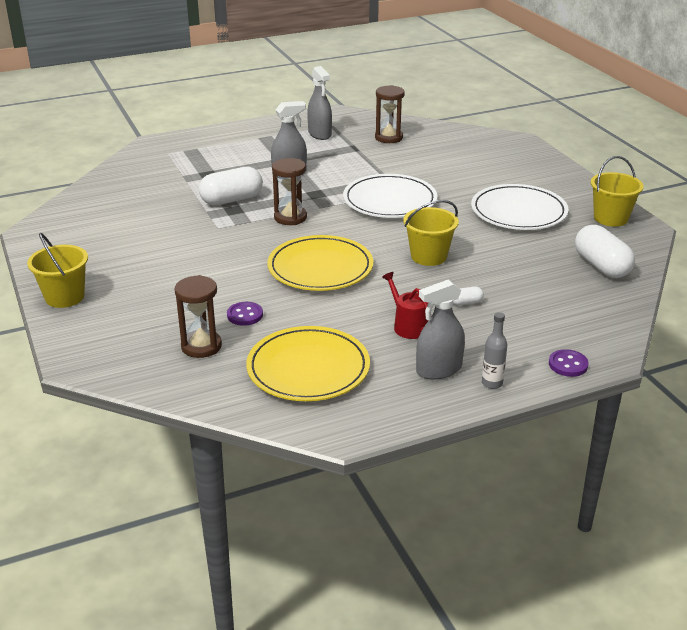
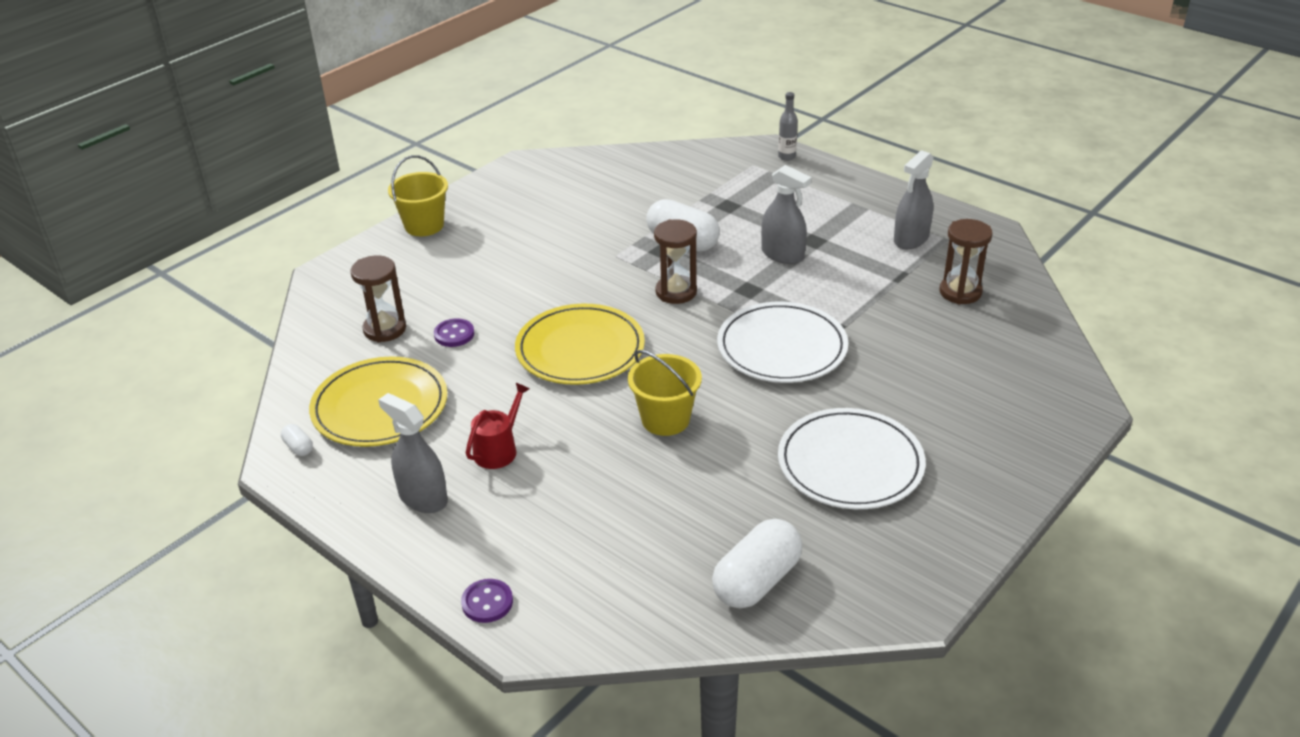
camera: 65 degrees right, 5 degrees up
white capsule [453,287,484,305] -> white capsule moved to [281,424,313,456]
grey bottle [482,312,507,389] -> grey bottle moved to [778,92,798,161]
yellow bucket [591,156,644,227] -> none

